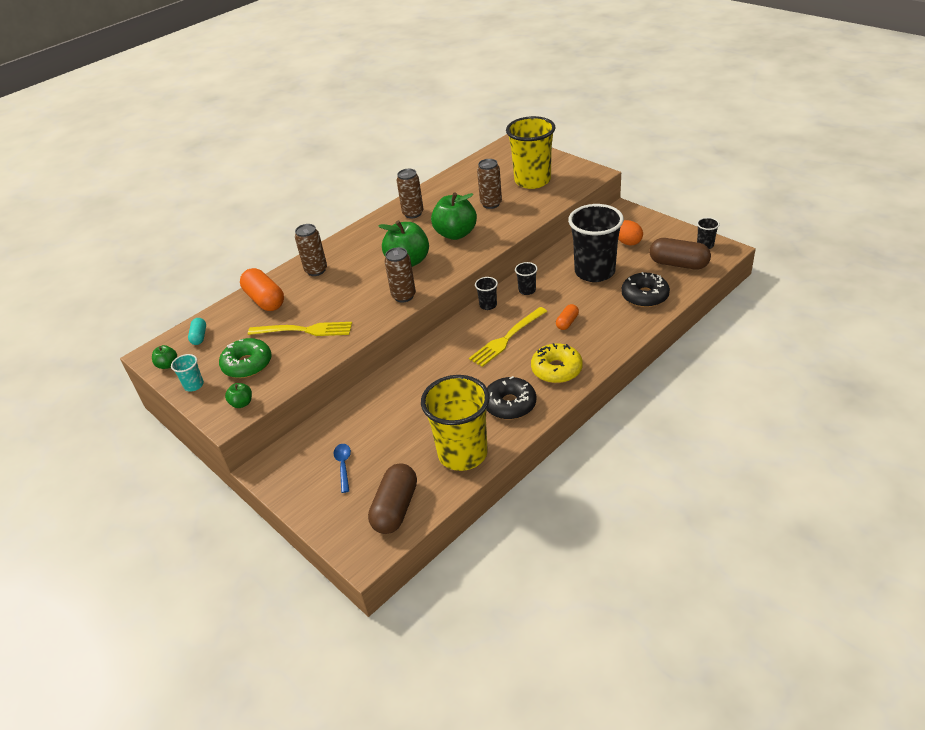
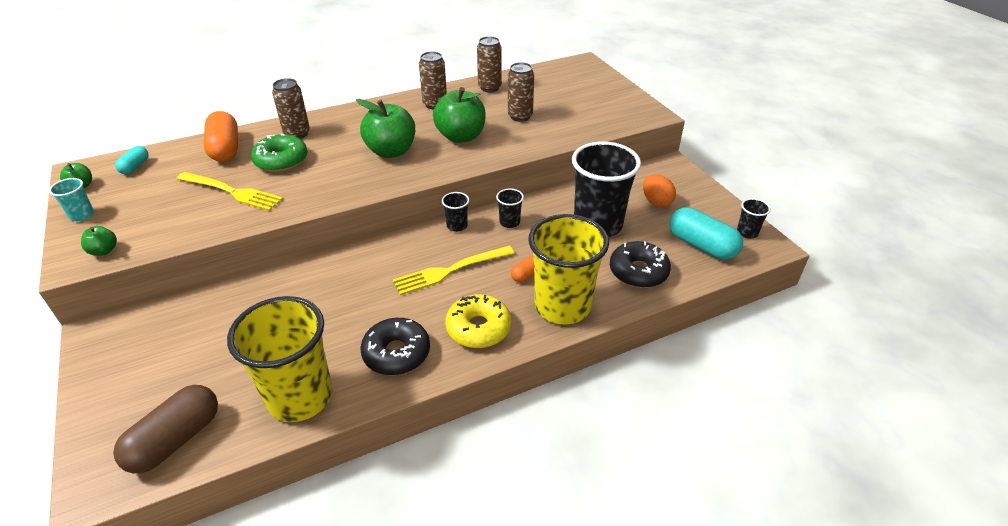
camera: 15 degrees right, 0 degrees up
green donut [219,338,272,378] -> green donut moved to [251,134,308,172]
blue spoon [334,444,351,493] -> none
brown can [385,247,416,302] -> brown can moved to [477,36,502,92]
yellow cup [506,116,555,189] -> yellow cup moved to [528,214,609,325]
brown capsule [649,238,711,269] -> turquoise capsule [670,207,743,260]

